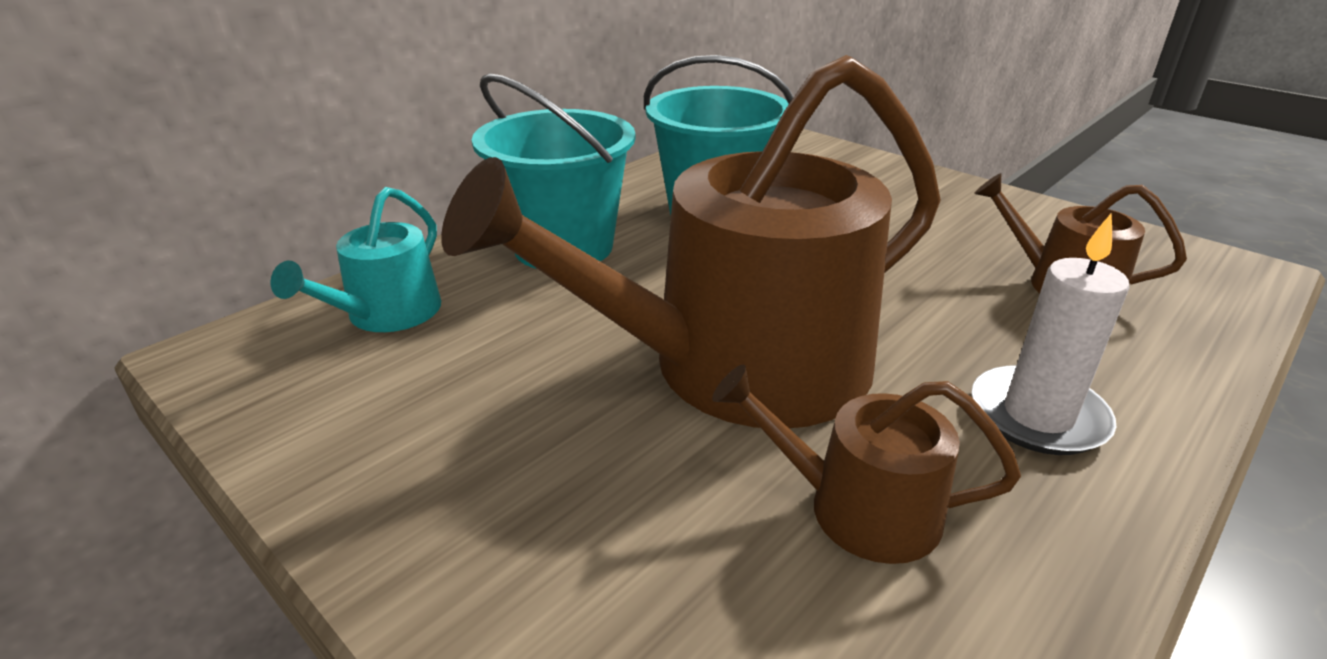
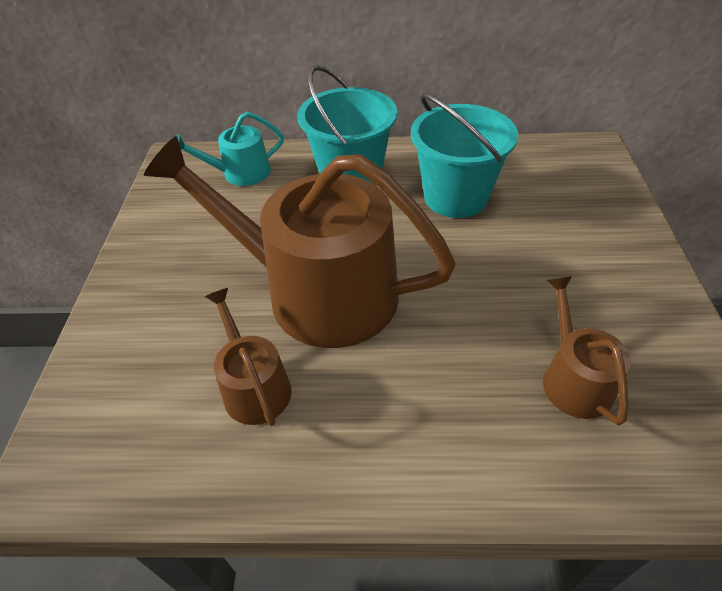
camera: 50 degrees right, 15 degrees up
white candle [972,213,1129,455] -> none

